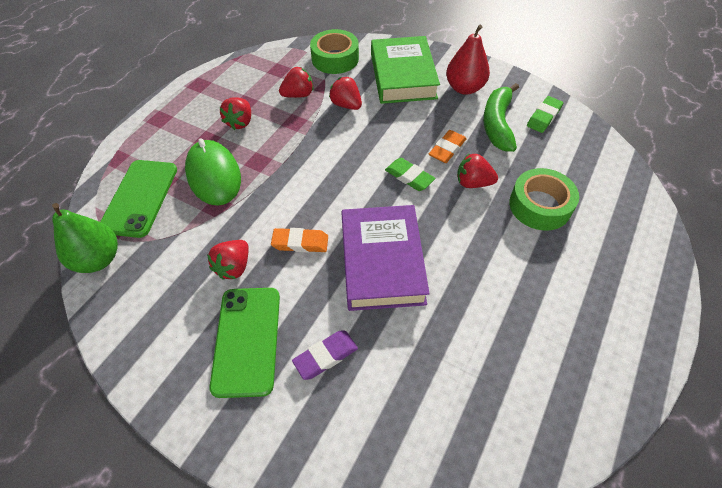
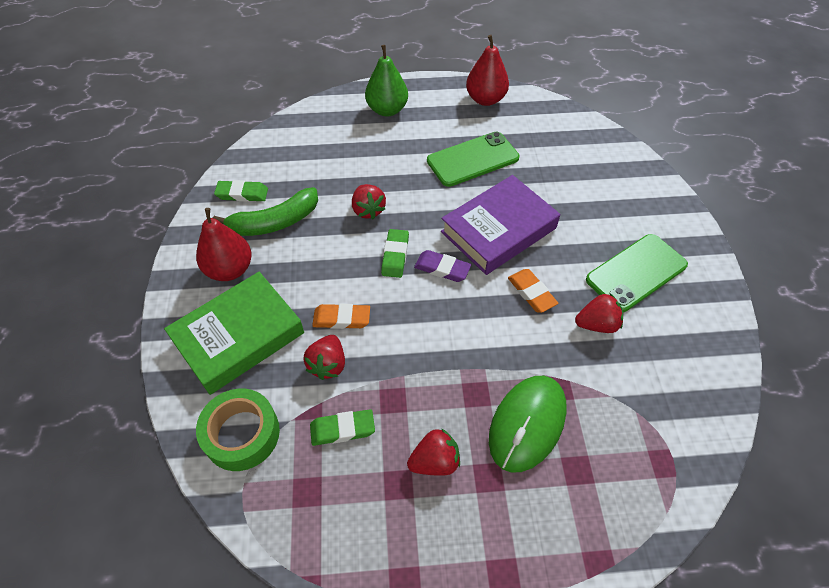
camera: 125 degrees left, 0 degrees up
green pear [52,203,118,273] -> green pear moved to [365,45,408,116]
green phone [100,160,177,238] -> green phone moved to [427,132,519,187]
red strawberry [279,67,314,98] -> green eraser [310,409,375,446]
purple eraser [292,331,358,380] -> purple eraser moved to [414,250,471,282]
orange eraser [429,130,467,163] -> orange eraser moved to [312,304,370,329]
green tape [509,168,579,231] -> none
none -> red pear [466,35,509,106]

